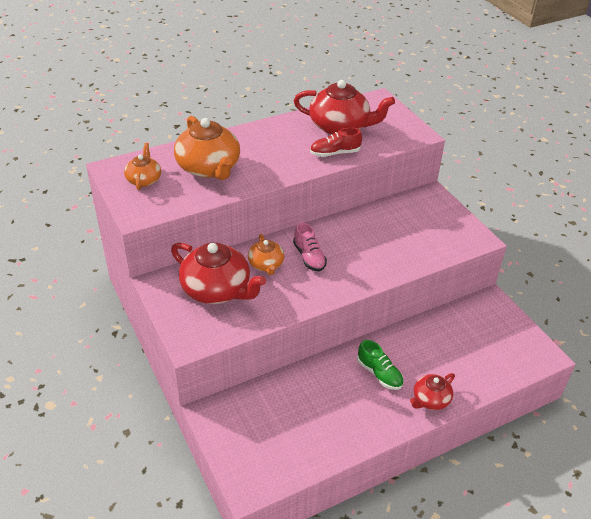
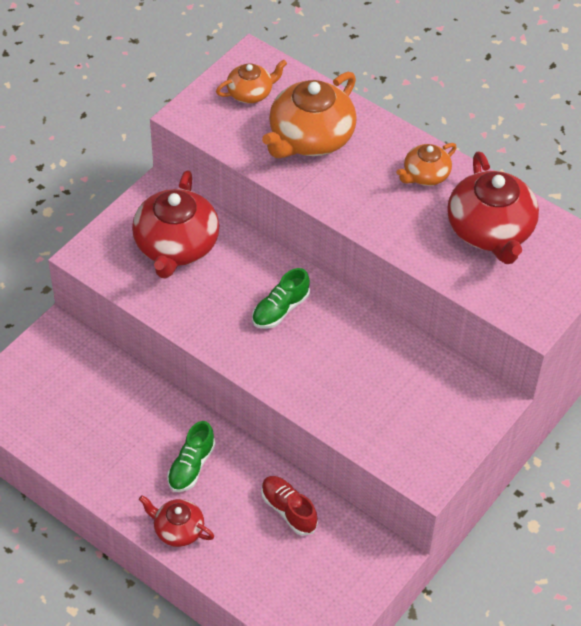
camera: 65 degrees right, 10 degrees up
orange teapot [248,234,284,275] -> orange teapot moved to [396,143,457,186]
pink shoe [293,222,327,271] -> green shoe [252,268,310,329]
red shoe [310,127,362,157] -> red shoe moved to [261,476,318,536]

